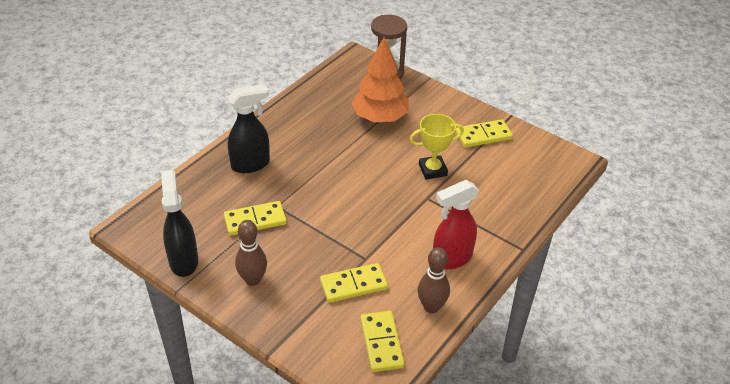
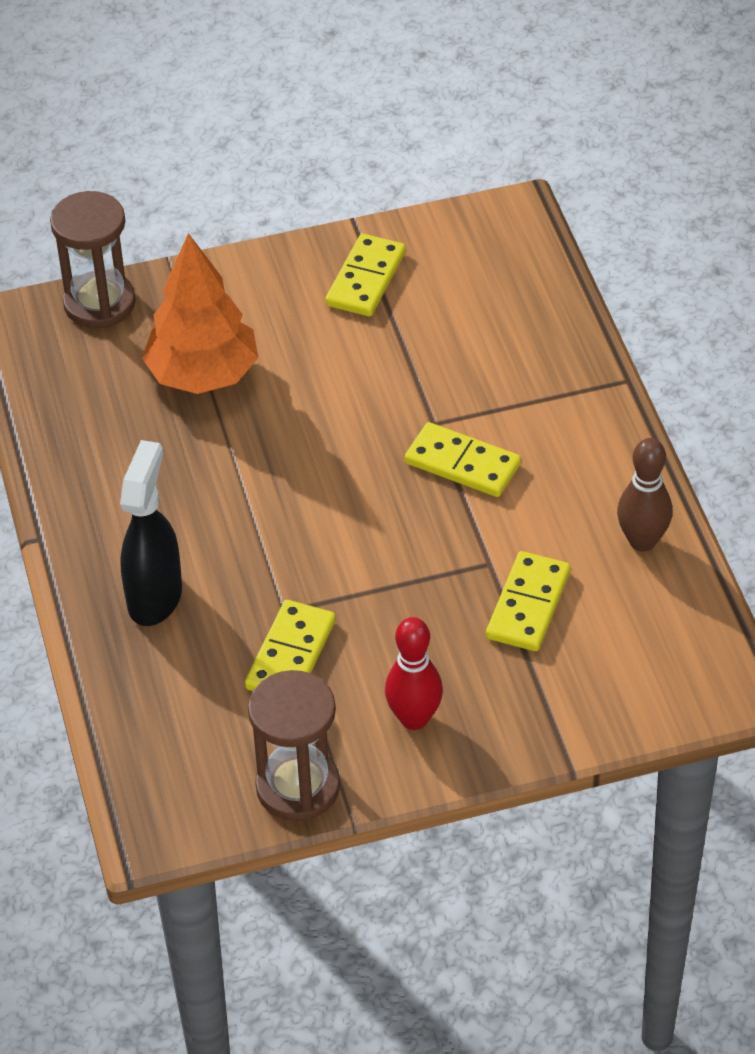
camera: 50 degrees left, 5 degrees up
black spray bottle [161,170,198,277] -> brown hourglass [248,670,340,821]
brown bowling pin [235,220,267,286] -> red bowling pin [385,617,443,730]
yellow domino [361,311,404,372] -> yellow domino moved to [405,422,521,497]
yellow trophy [409,114,464,179] -> none
red spray bottle [433,180,479,270] -> none

